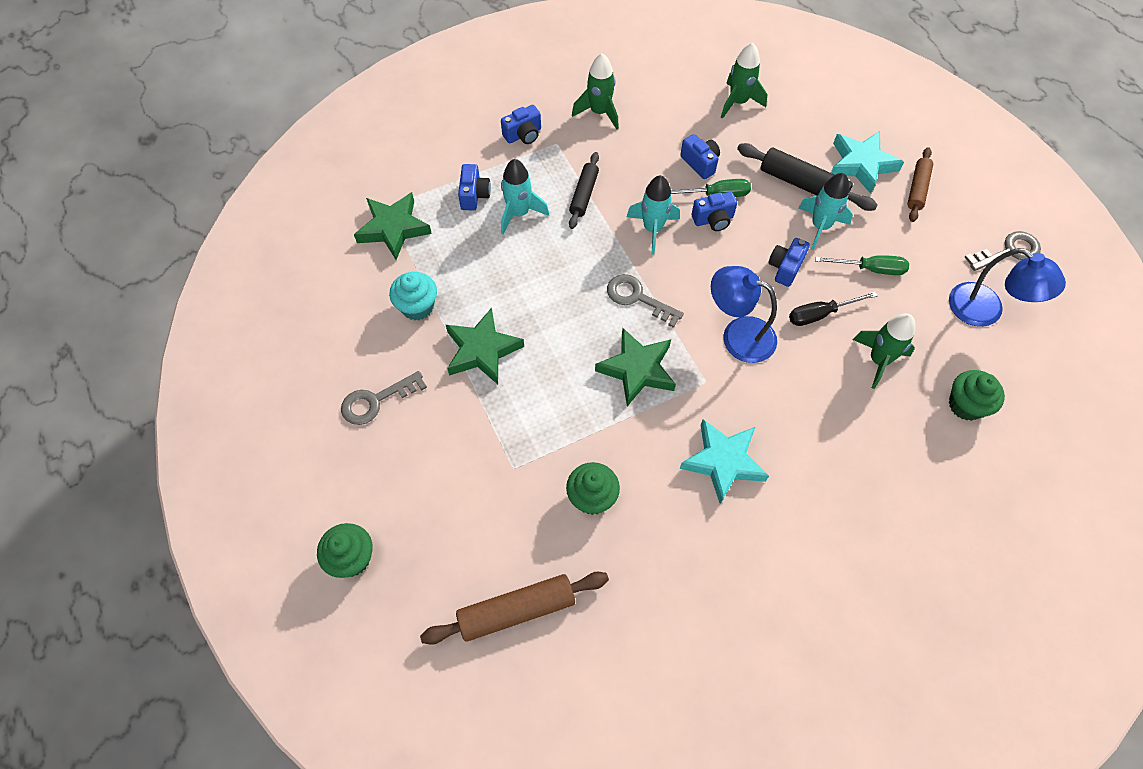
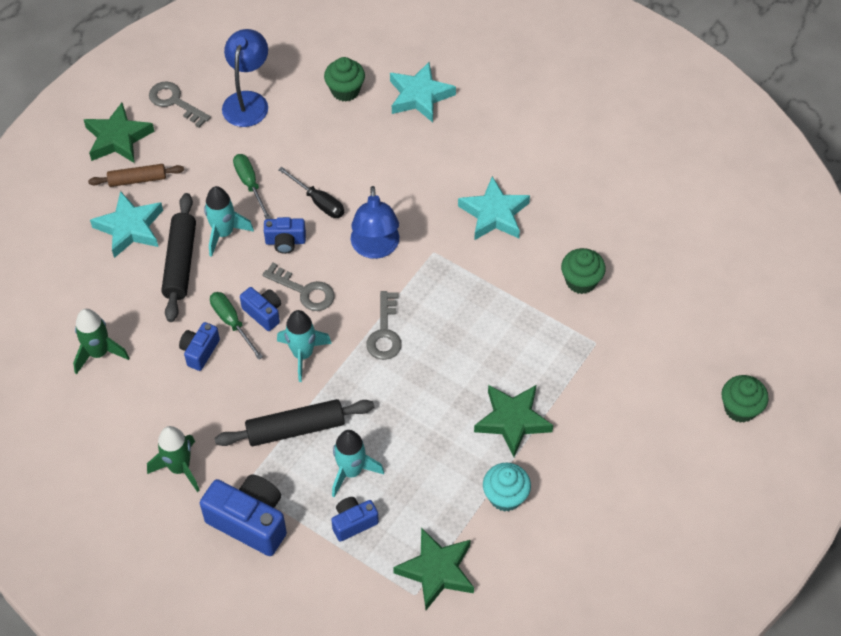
camera: 120 degrees left, 5 degrees down
grey key [341,371,427,425] -> grey key moved to [263,263,334,311]
brown rolling pin [420,572,609,645] -> none
blue camera [501,105,541,144] -> blue camera [200,474,287,556], size x1.81
black rolling pin [569,152,599,229] -> black rolling pin [214,399,374,446], size x1.54
green star [595,328,676,406] -> green star moved to [83,103,154,163]
green rocket [853,314,915,389] -> none
none -> turquoise star [390,62,456,122]

